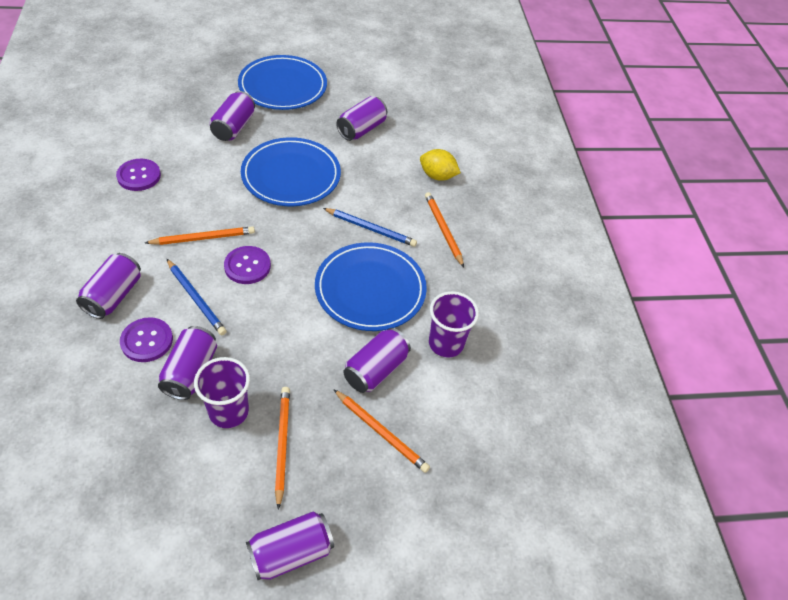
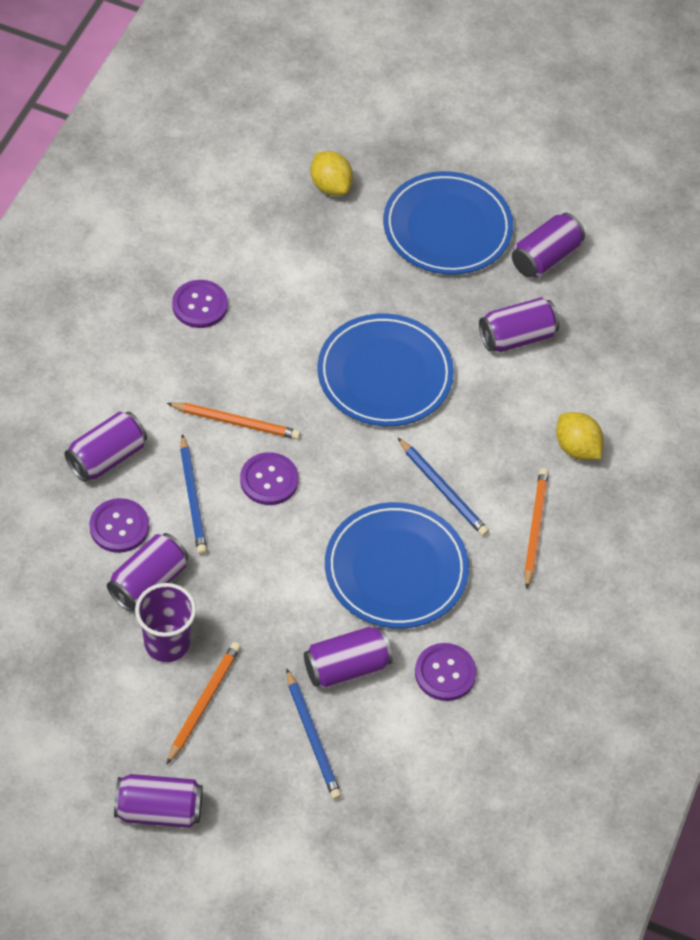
camera: 30 degrees right, 5 degrees up
purple can [209,91,255,141] -> purple can moved to [512,213,585,278]
orange pencil [333,389,430,473] -> blue pencil [287,669,342,800]
purple cup [429,291,479,358] -> purple button [415,643,477,701]
none -> yellow lemon [310,151,353,196]

